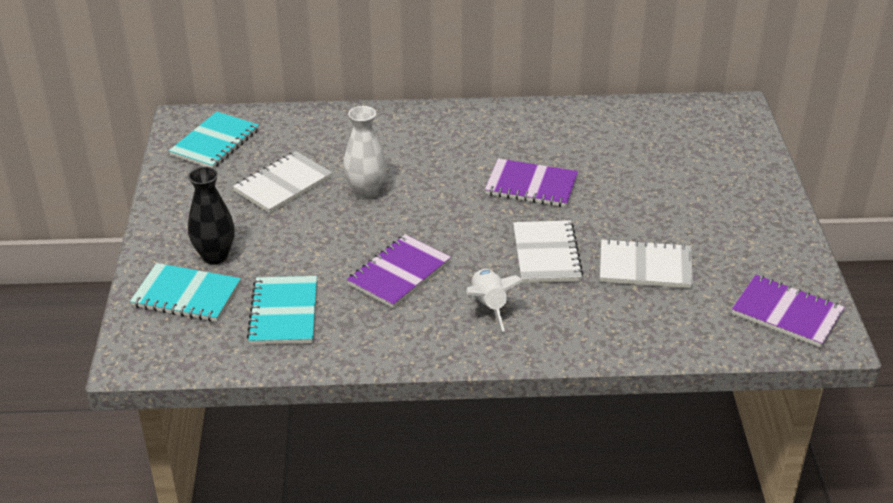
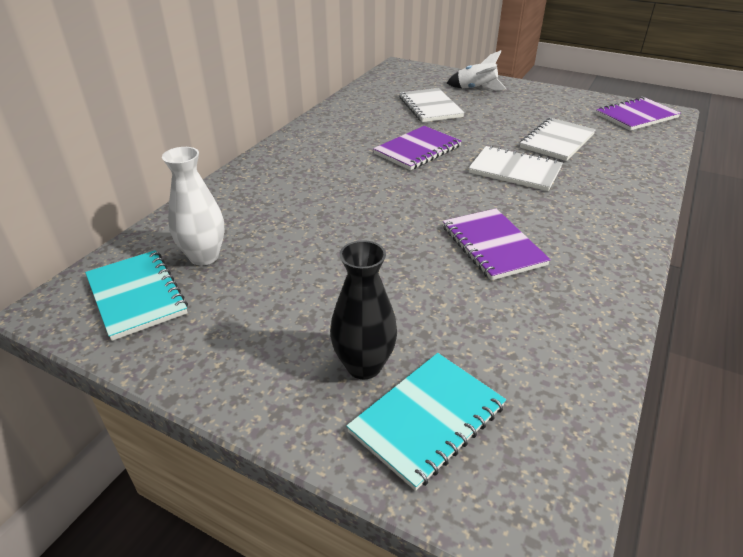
camera: 60 degrees left, 0 degrees up
white notebook [233,151,332,213] -> white notebook moved to [399,88,465,122]
turquoise notebook [247,276,317,345] -> none
white vase [343,106,387,200] -> white vase moved to [162,147,225,266]
white rocket [466,269,523,332] -> white rocket moved to [447,50,507,91]

